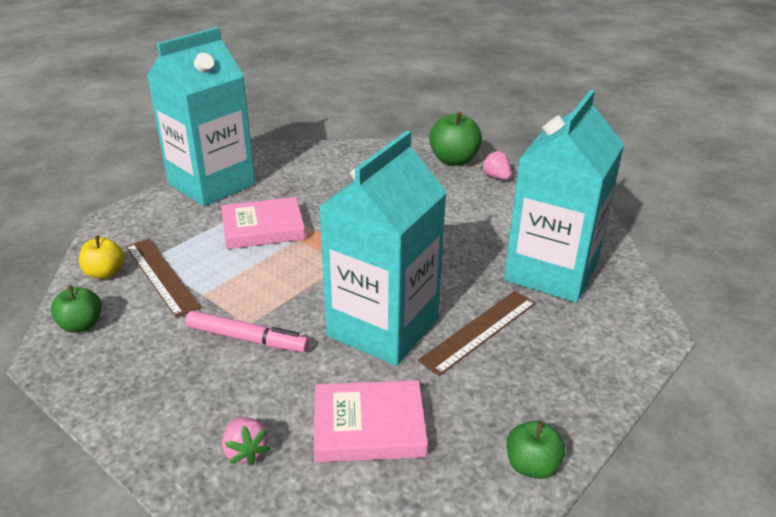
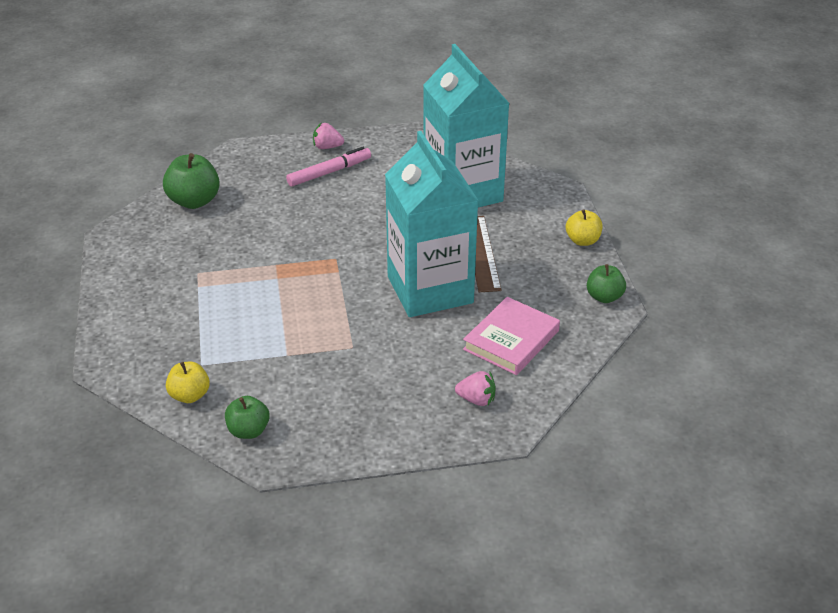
camera: 50 degrees left, 5 degrees up
brown ruler [126,239,201,317] -> none
turquoise carton [147,27,255,206] -> none
pink marker [185,311,309,352] -> pink marker moved to [286,147,371,186]
pink book [221,197,305,249] -> none
green apple [429,112,482,166] -> green apple moved to [163,153,220,209]
none -> yellow apple [566,209,603,246]

